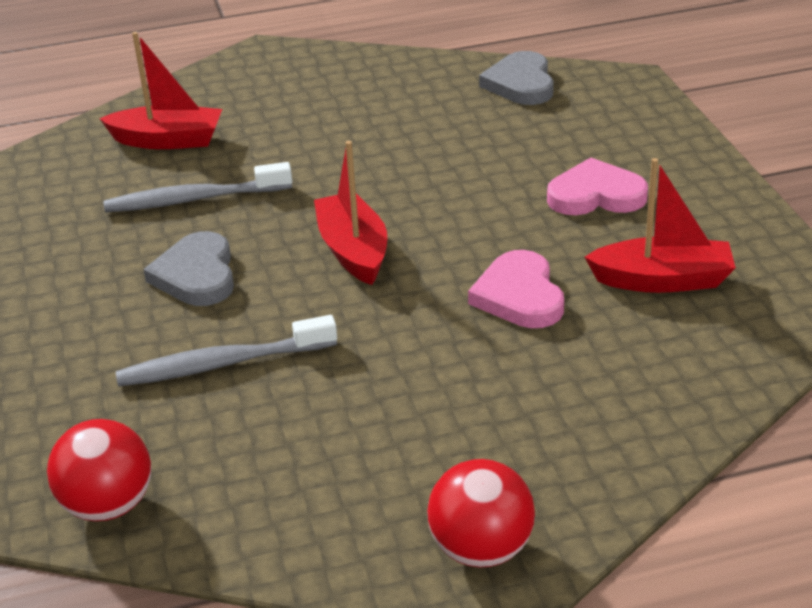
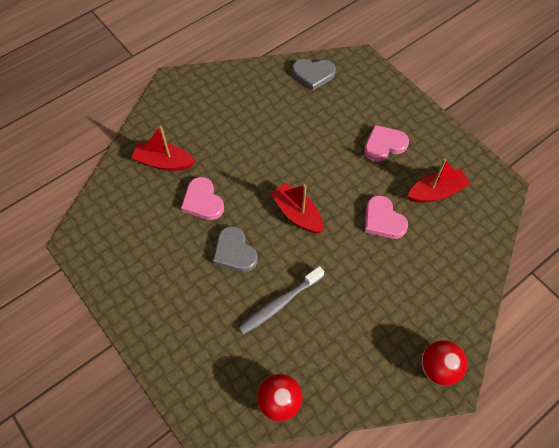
camera: 25 degrees left, 25 degrees up
red boat [99,32,222,149] -> red boat turned 150 degrees counterclockwise [132,126,195,171]
grey toothbrush [104,162,292,213] -> pink heart [181,177,224,220]
grey heart [479,51,554,105] -> grey heart turned 60 degrees counterclockwise [292,59,336,91]

